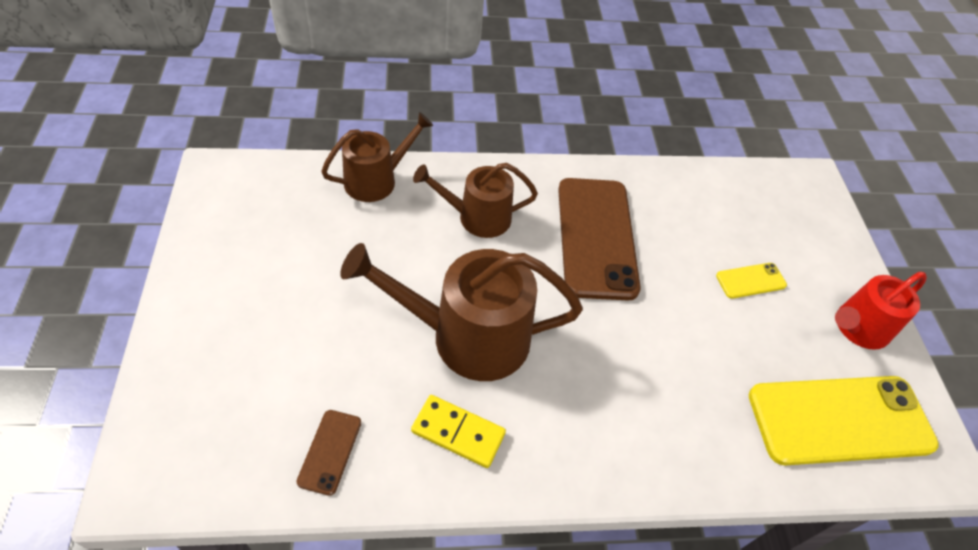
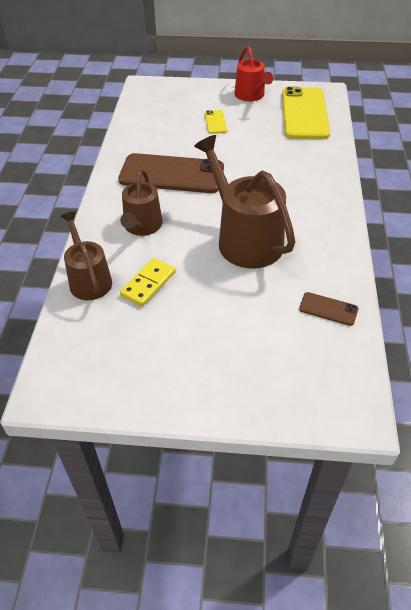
camera: 75 degrees left, 5 degrees down
brown watering can [340,243,583,381] -> brown watering can turned 135 degrees clockwise [194,135,295,268]
yellow domino [411,395,506,468] -> yellow domino moved to [120,258,176,306]

